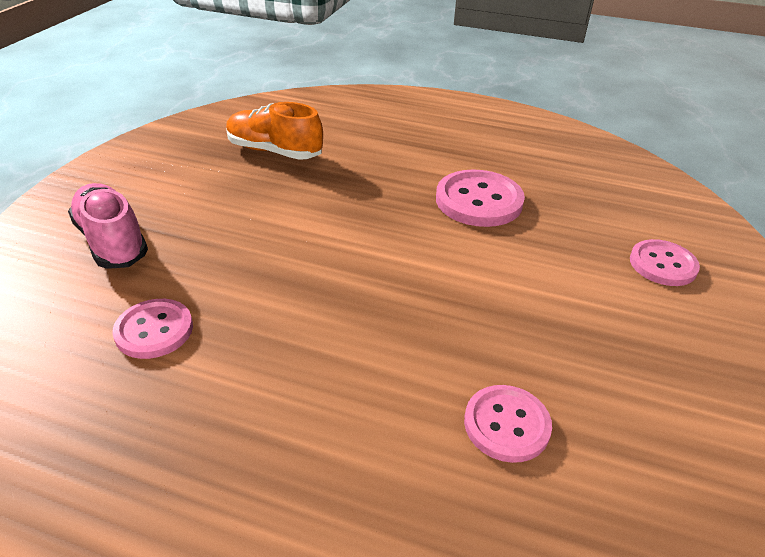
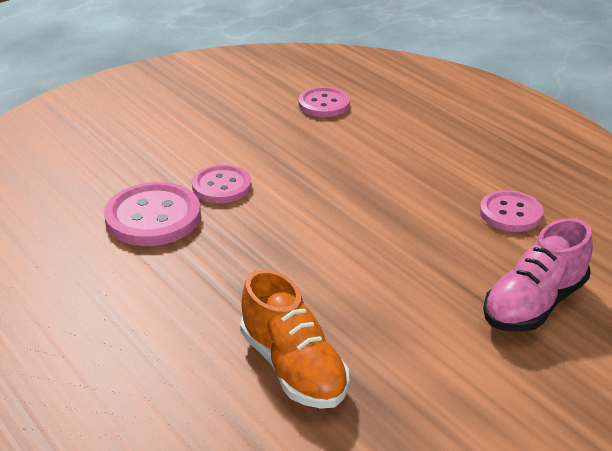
camera: 145 degrees left, 5 degrees down
pink shoe [68,183,148,269] -> pink shoe turned 45 degrees clockwise [483,218,593,332]
pink button [630,239,700,286] -> pink button moved to [192,165,251,203]

